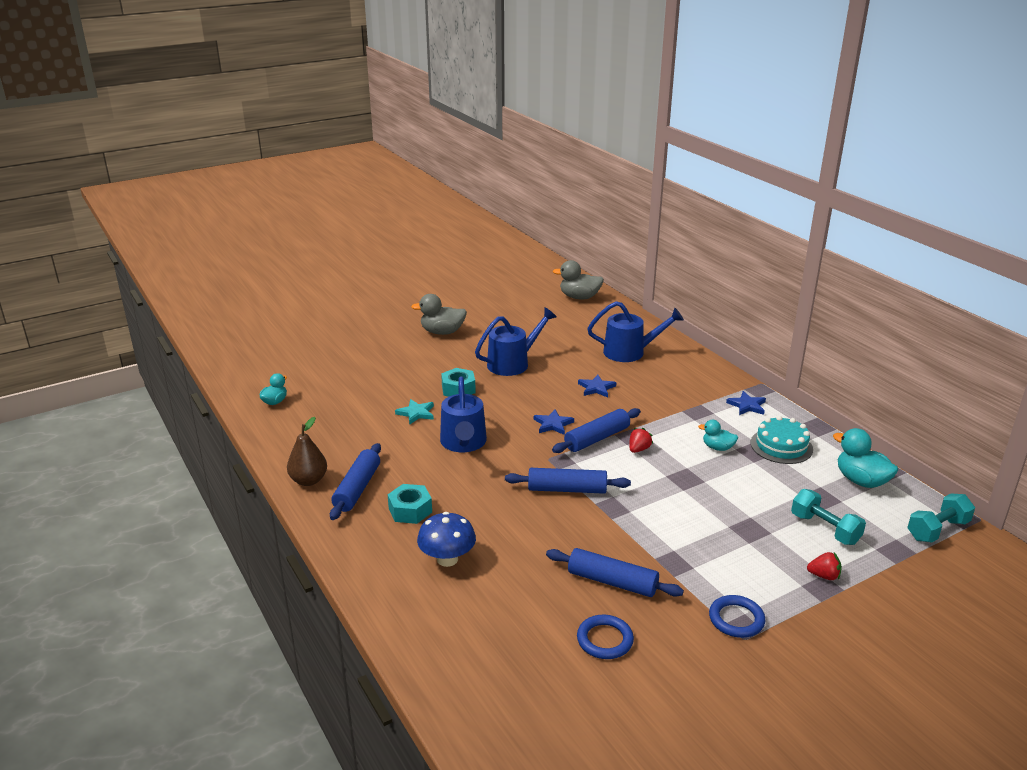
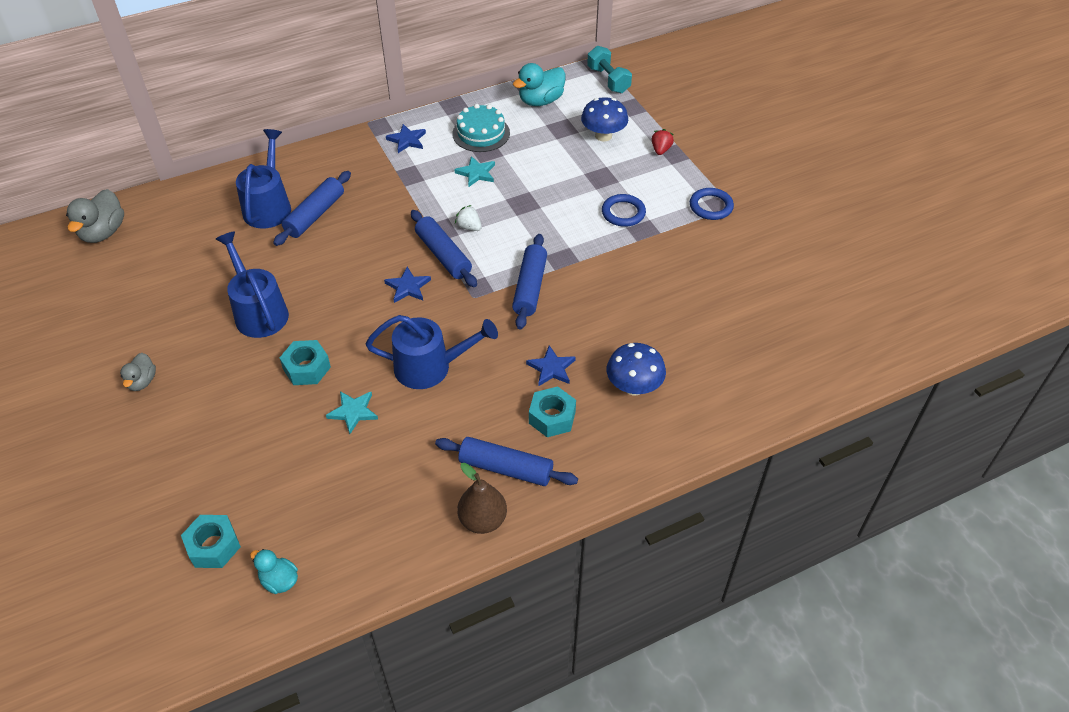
camera: 85 degrees left, 20 degrees up
grey duck [411,294,467,335] -> grey duck [120,353,156,391], size x0.60
blue rolling pin [546,548,684,597] -> blue rolling pin moved to [273,171,351,246]
blue ring [577,615,634,659] -> blue ring moved to [602,194,646,227]
blue star [578,375,616,398] -> blue star moved to [526,345,576,386]
red strawberry [629,428,653,453] -> white strawberry [455,205,482,231]
turquoise duck [698,420,738,451] -> turquoise star [454,156,495,187]
turquoise dumbbell [791,489,866,545] -> blue mushroom [581,97,628,142]
none -> turquoise nut [181,515,241,568]

